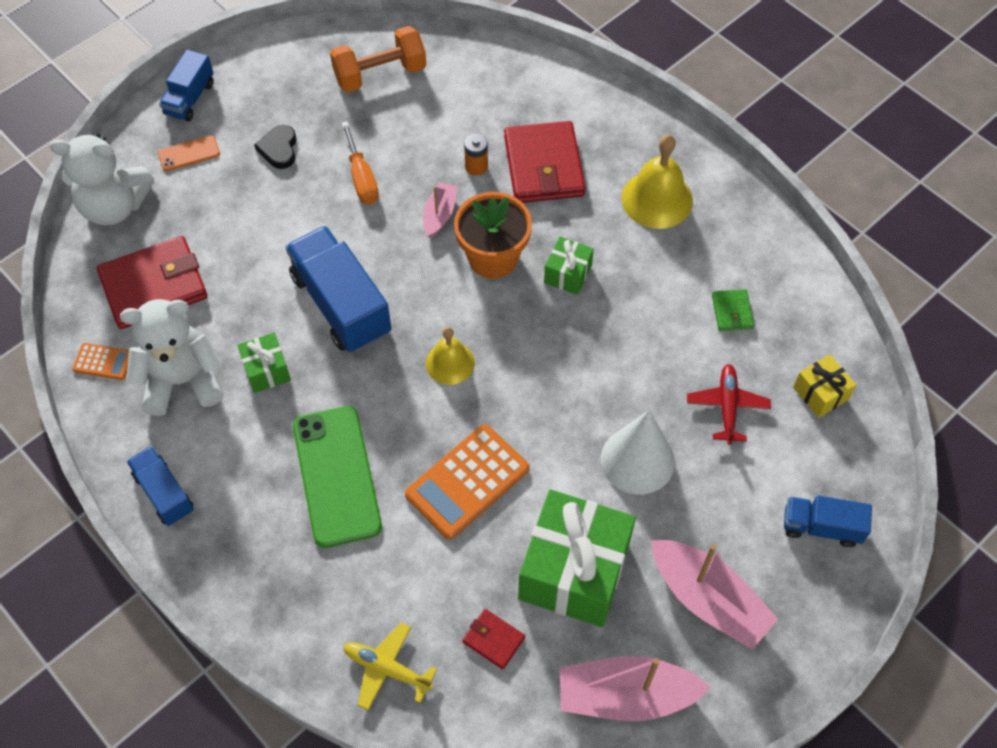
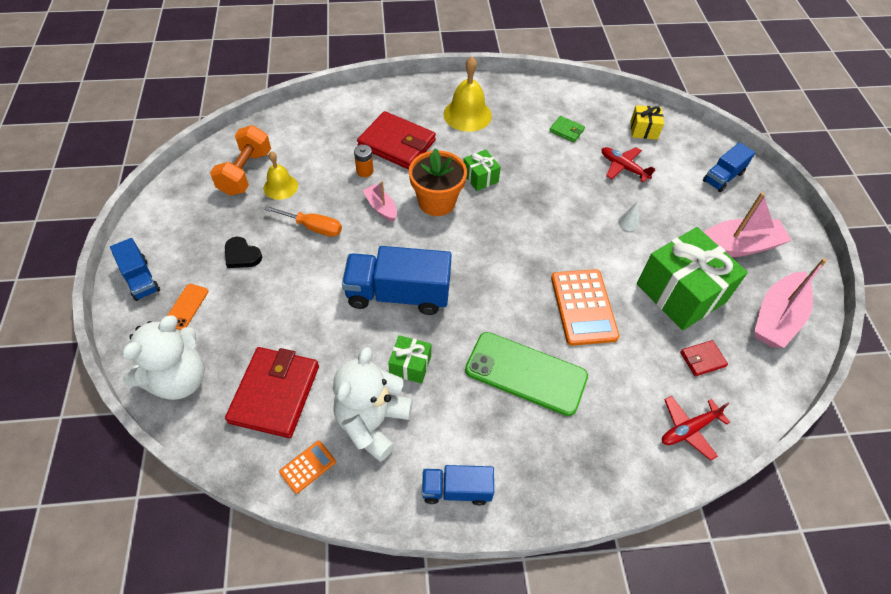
camera: 55 degrees left, 5 degrees down
yellow plane [344,623,437,710] -> red plane [662,396,730,461]
yellow bell [426,327,475,385] -> yellow bell moved to [263,151,298,200]
white cone [601,410,675,495] -> white cone [618,201,640,231], size x0.42

